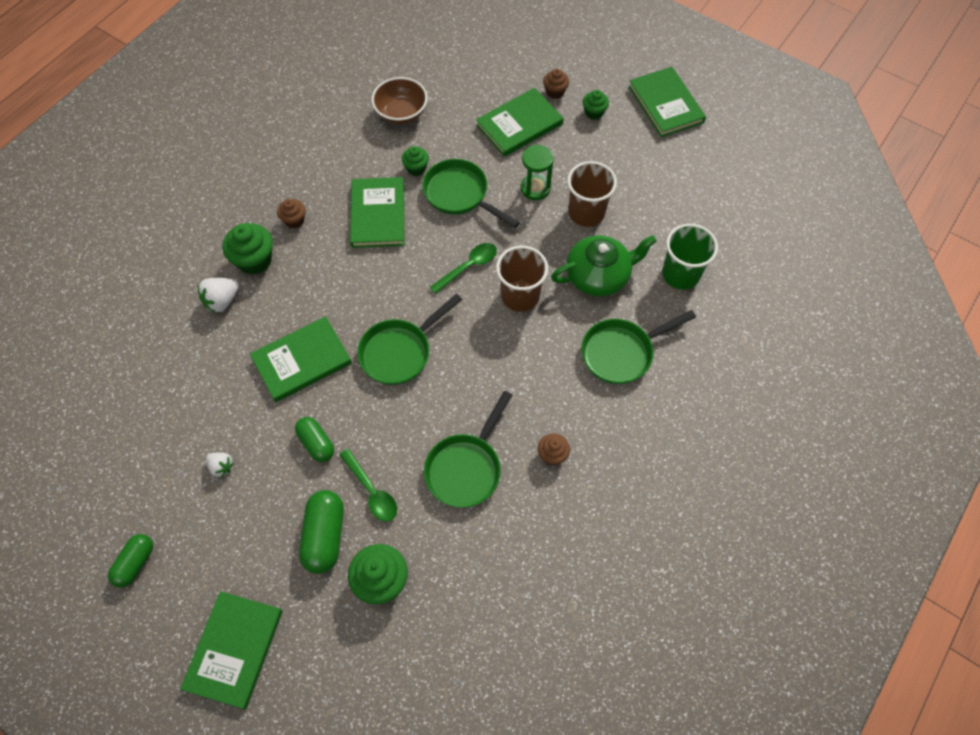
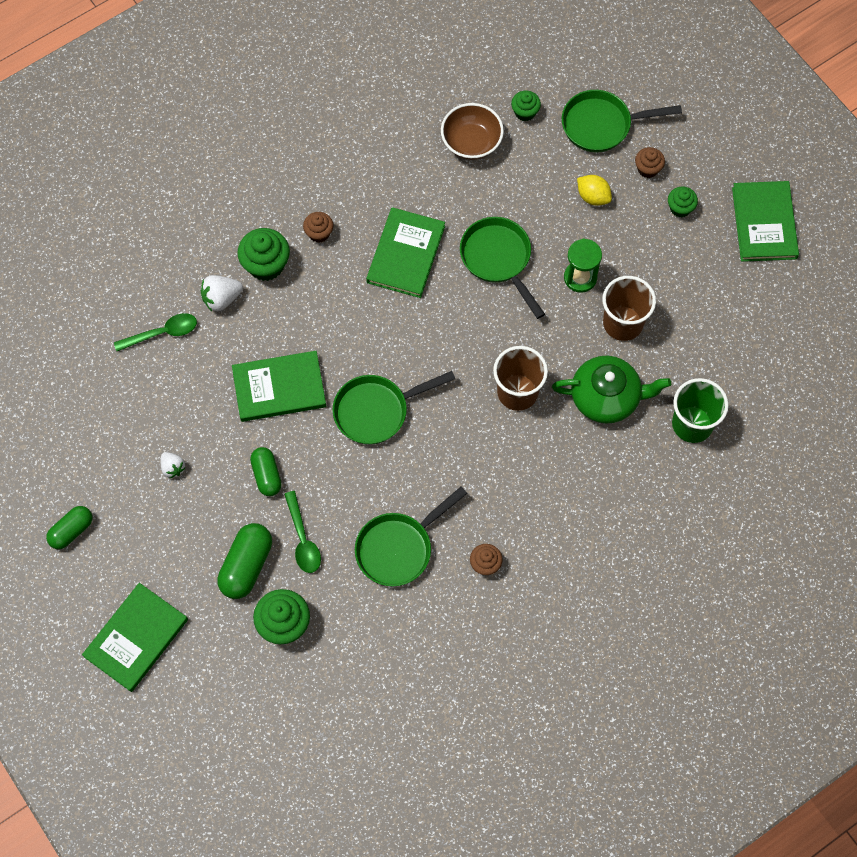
camera: 20 degrees right, 5 degrees up
green cupcake [401,146,429,176] -> green cupcake moved to [511,91,541,121]
green spoon [430,243,497,294] -> green spoon moved to [114,313,197,351]
green book [476,88,564,157] -> yellow lemon [577,175,612,206]
green pan [581,310,696,384] -> green pan moved to [562,90,682,152]

